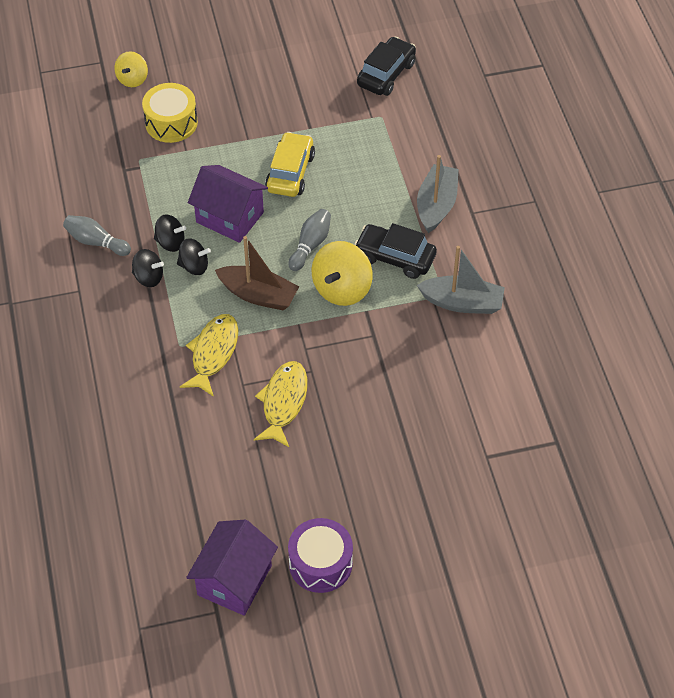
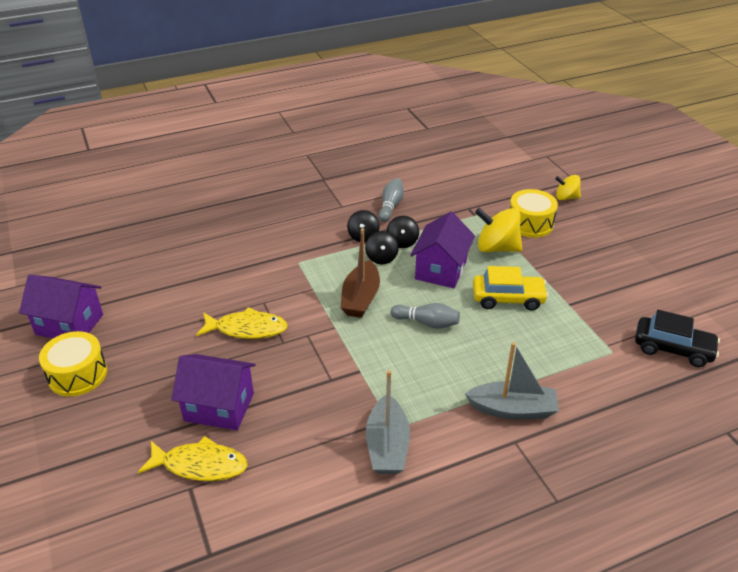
camera: 80 degrees right, 15 degrees down
yellow fish [180,314,239,397] -> yellow fish moved to [138,436,248,481]
purple drum [288,518,353,593] -> yellow drum [39,331,107,396]
yellow spinning top [312,241,372,306] -> yellow spinning top moved to [475,208,522,252]
black car [354,223,437,279] -> none
none -> purple house [171,354,255,430]

